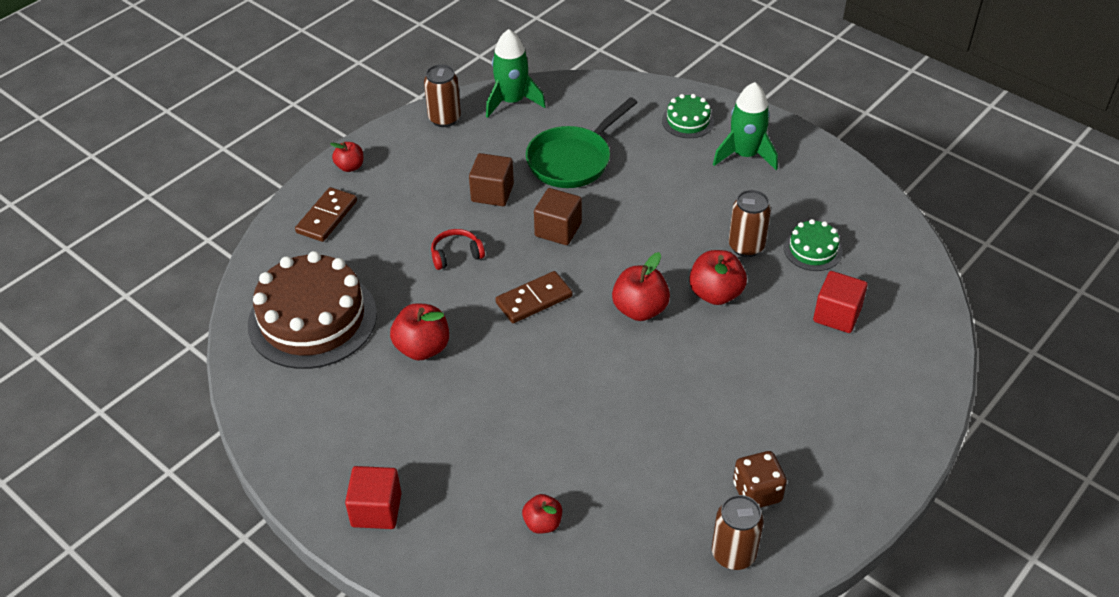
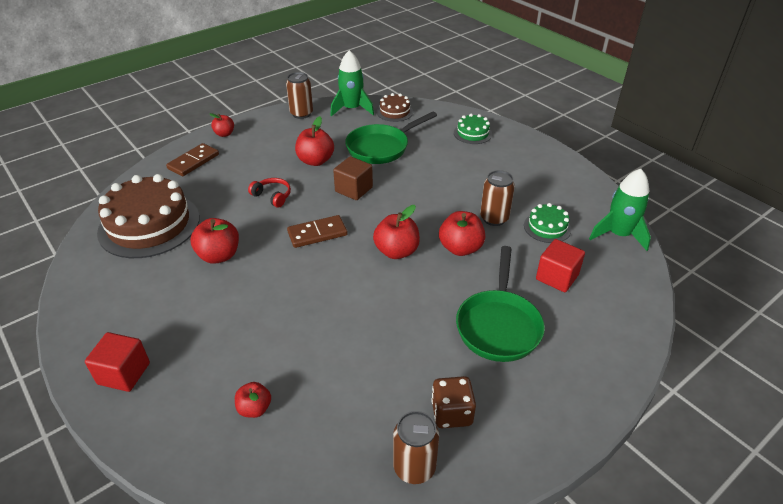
camera: 10 degrees right, 5 degrees down
red headphones [431,229,485,270] -> red headphones turned 45 degrees clockwise [248,178,291,208]
brown cube [469,153,514,206] -> red apple [295,116,334,166]
green rocket [713,82,778,170] -> green rocket moved to [589,169,651,251]
none -> brown cake [377,93,413,122]
none -> green pan [456,246,545,362]

